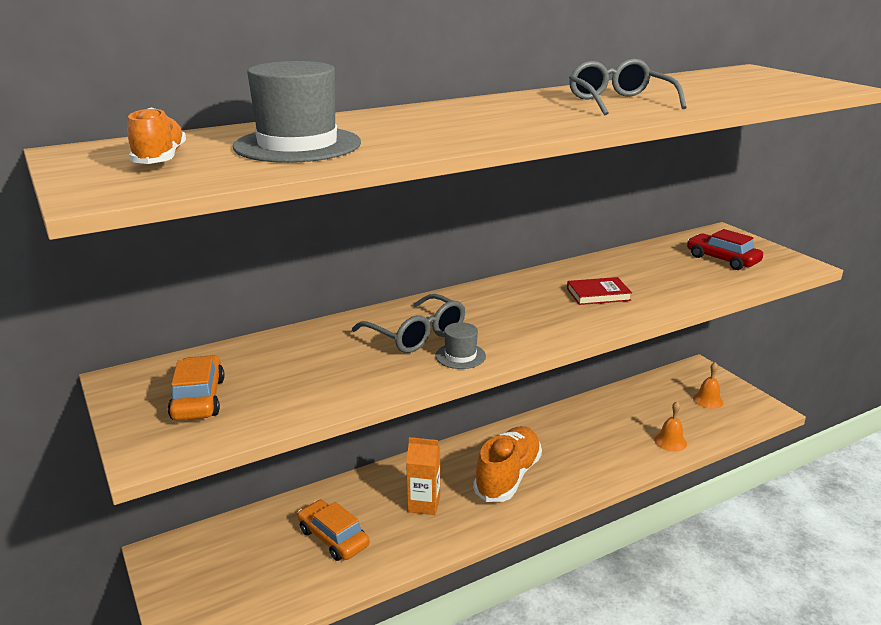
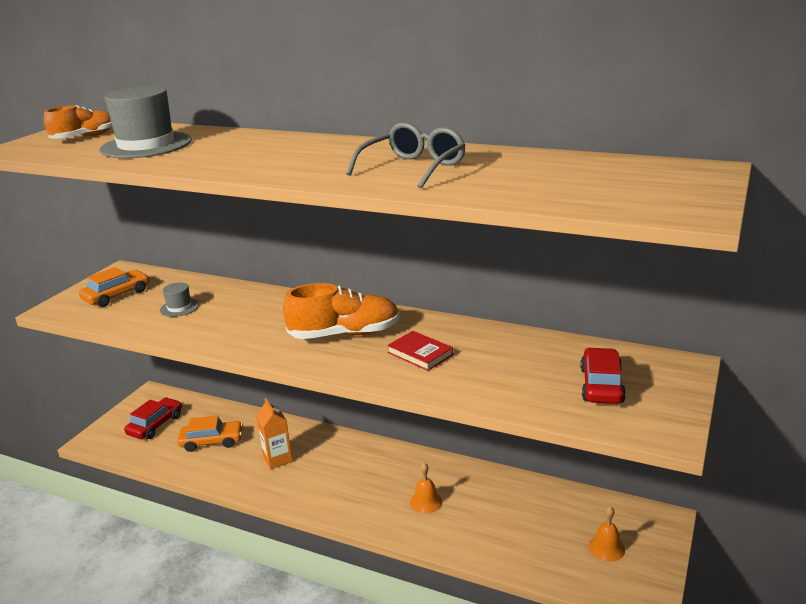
camera: 55 degrees right, 0 degrees up
orange car [297,500,370,561] -> orange car turned 75 degrees clockwise [178,415,243,452]
grey glasses [352,294,465,353] -> none
grey hat [435,322,486,369] -> grey hat moved to [160,282,199,317]
orange shoe [473,426,542,502] -> orange shoe moved to [283,283,400,339]
orange bell [654,401,687,452] -> orange bell moved to [410,463,442,513]
none -> red car [124,397,182,439]

